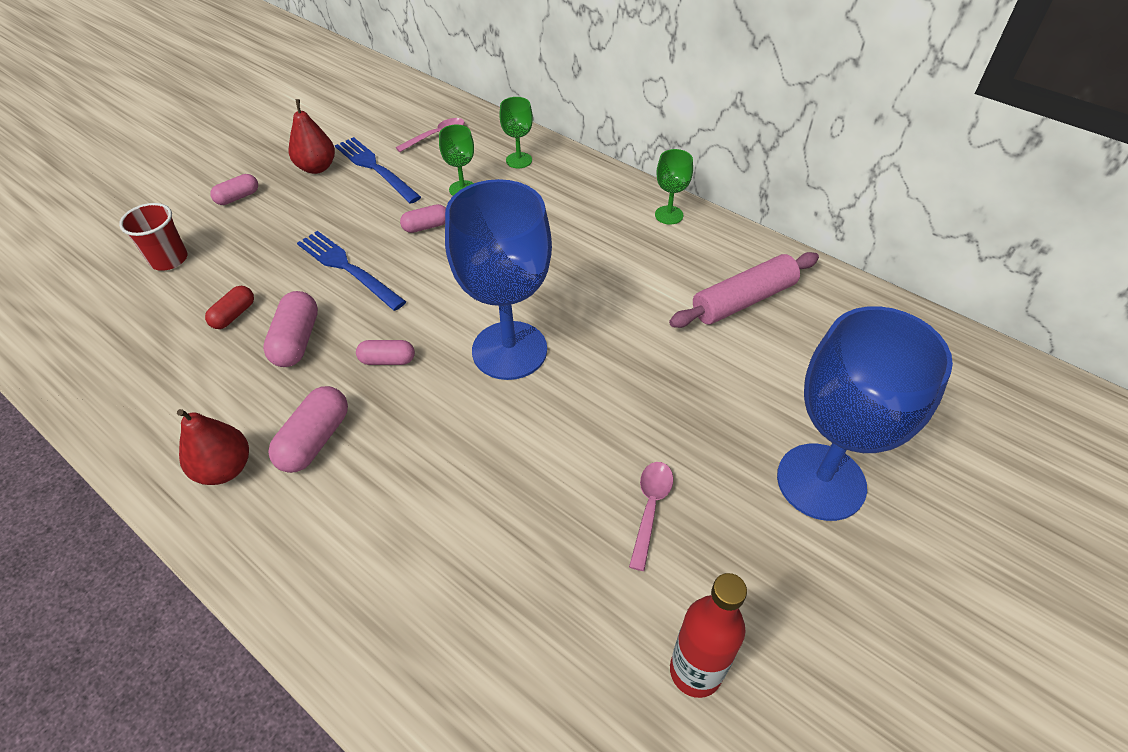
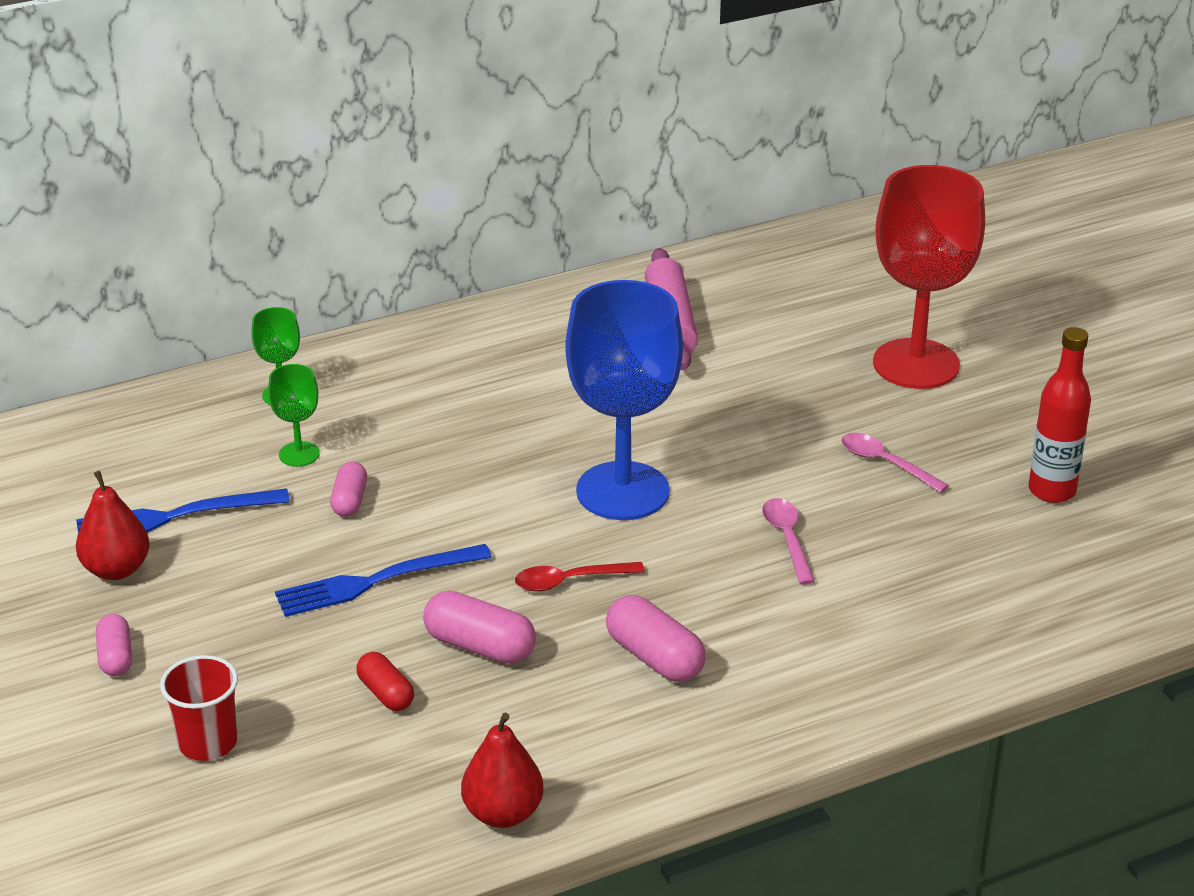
camera: 65 degrees left, 15 degrees down
red pear [177,409,249,485] -> red pear moved to [461,712,544,828]
pink capsule [356,340,415,365] -> red spoon [515,562,645,591]
pink spoon [395,118,465,152] -> pink spoon moved to [762,498,815,585]
green goblet [655,149,693,225] -> none
blue goblet [777,306,953,521] -> red goblet [873,165,985,389]

